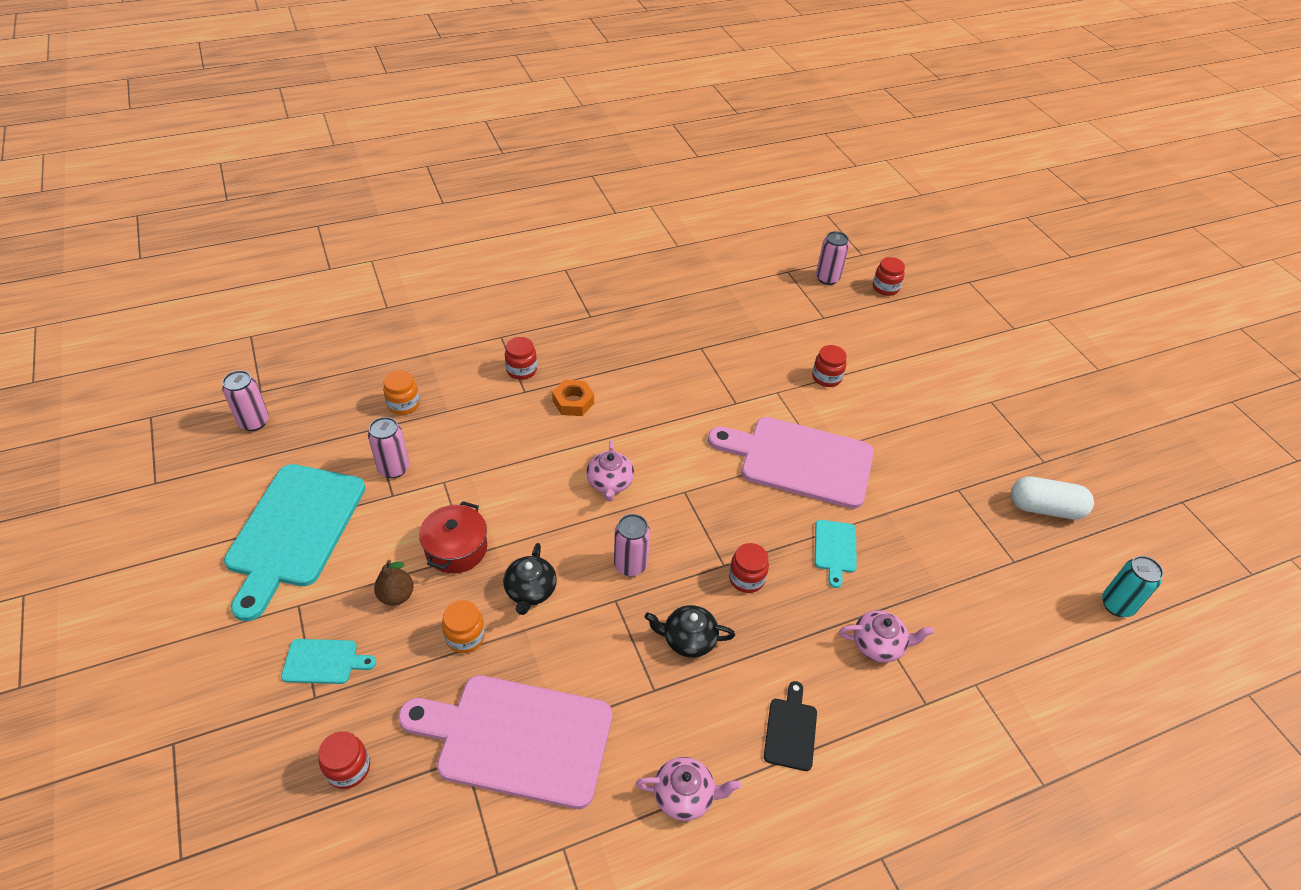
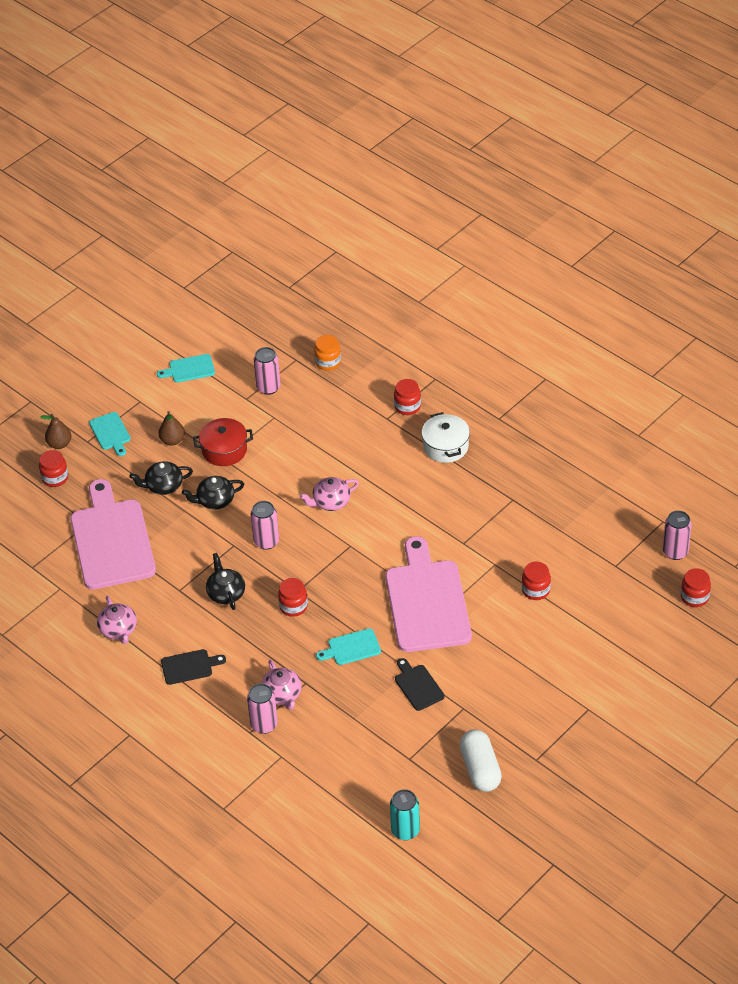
camera: 70 degrees right, 0 degrees up
pink can [222,370,269,431] -> pink can moved to [247,683,278,734]
turquoise cutting board [224,464,366,621] -> turquoise cutting board [157,354,215,383], size x0.44
orange jar [442,600,485,653] -> black teapot [129,461,193,495]
orange nut [552,380,594,416] -> none
none -> brown pear [40,414,71,449]
none -> black cutting board [395,658,445,711]
none -> white pot [422,412,470,463]

